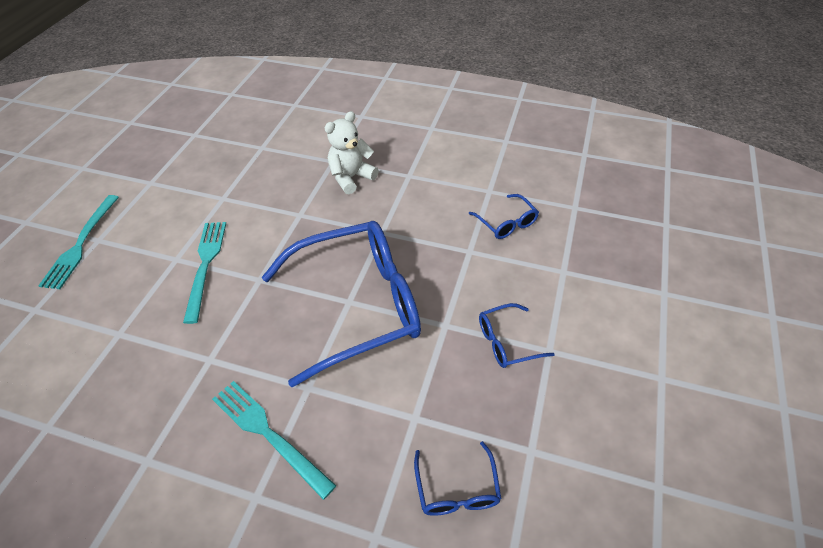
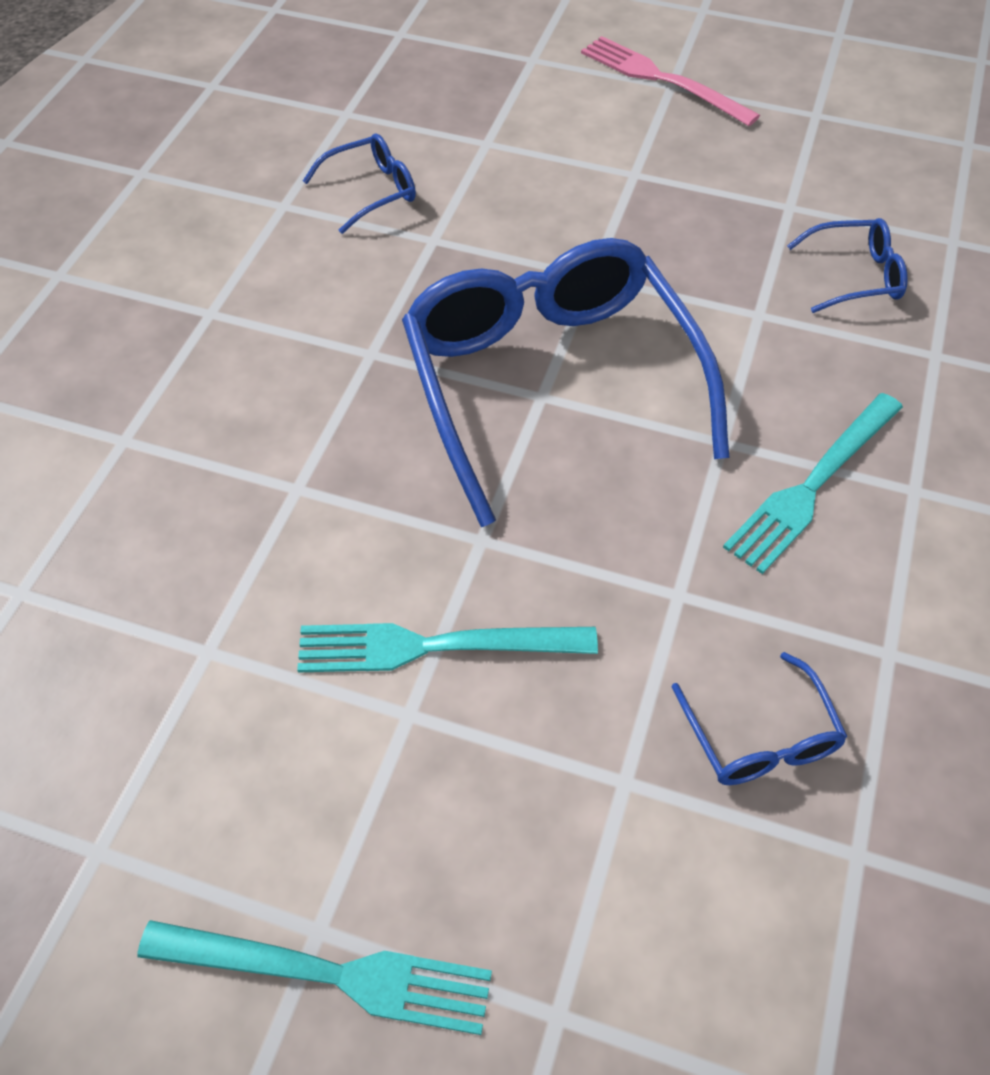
camera: 90 degrees left, 5 degrees up
white teddy bear [325,111,379,194] -> none
blue glasses [479,303,555,368] -> blue glasses moved to [672,652,847,785]
none -> pink fork [581,36,760,126]

